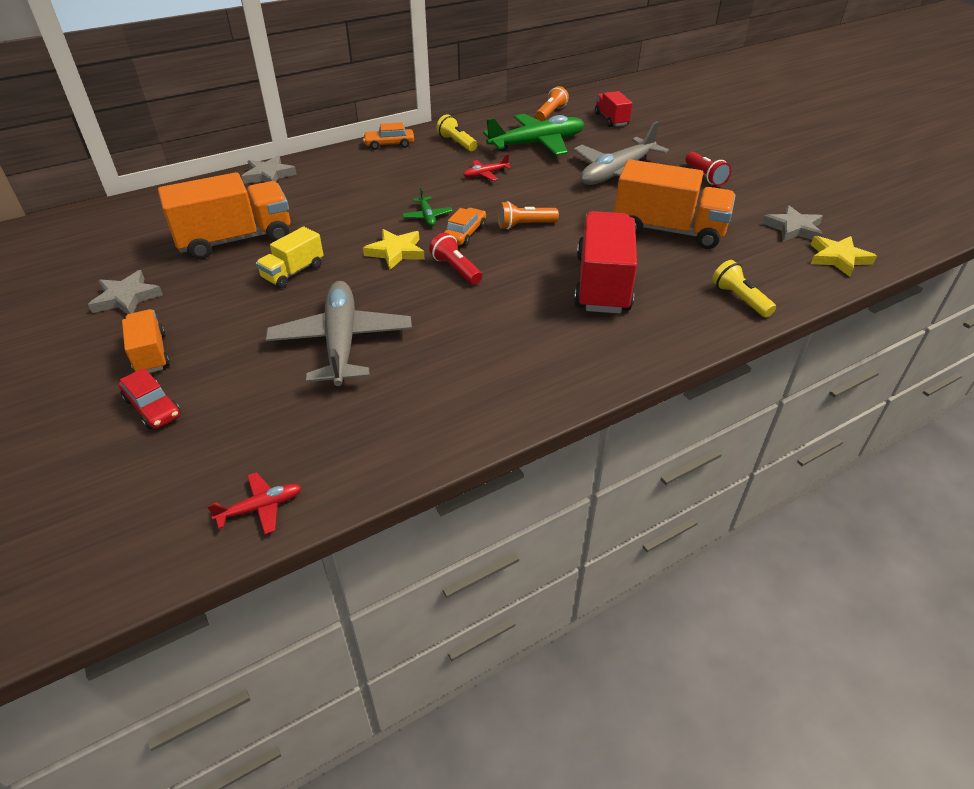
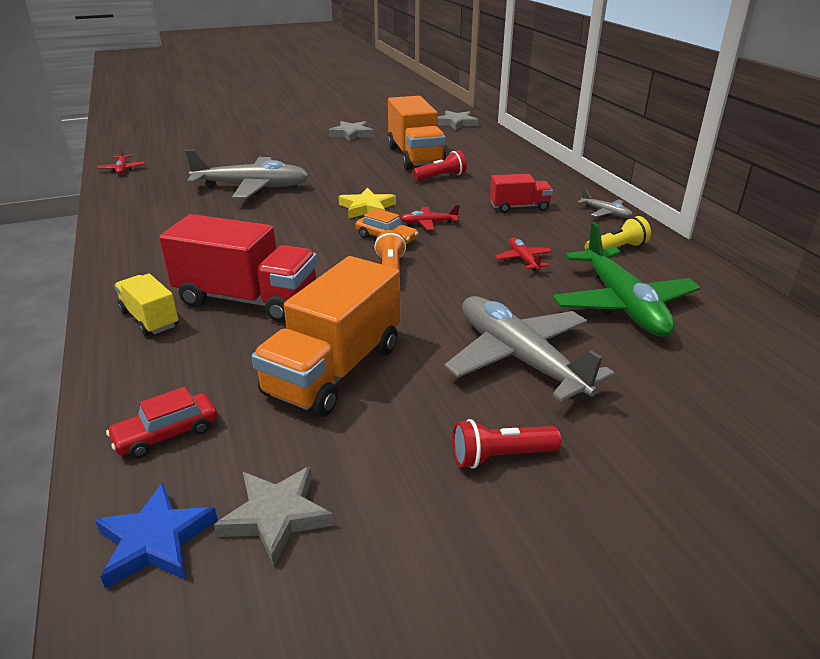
camera: 100 degrees right, 10 degrees down
red car [119,368,181,429] -> red car moved to [106,387,217,458]
orange truck [122,309,170,373] -> none
grey star [242,155,297,184] -> grey star moved to [437,110,478,130]
yellow truck [256,227,324,288] -> yellow truck moved to [114,274,179,336]
orange car [363,122,414,150] -> grey plane [578,188,632,218]
green plane [402,187,453,226] -> red plane [400,205,460,230]
red flashlight [429,233,482,285] -> red flashlight moved to [413,150,467,181]
orange flashlight [536,86,569,121] -> none
red truck [595,91,633,127] -> red truck moved to [490,174,553,213]
yellow flashlight [712,260,776,318] -> none
yellow star [811,236,877,277] -> blue star [95,483,218,589]

